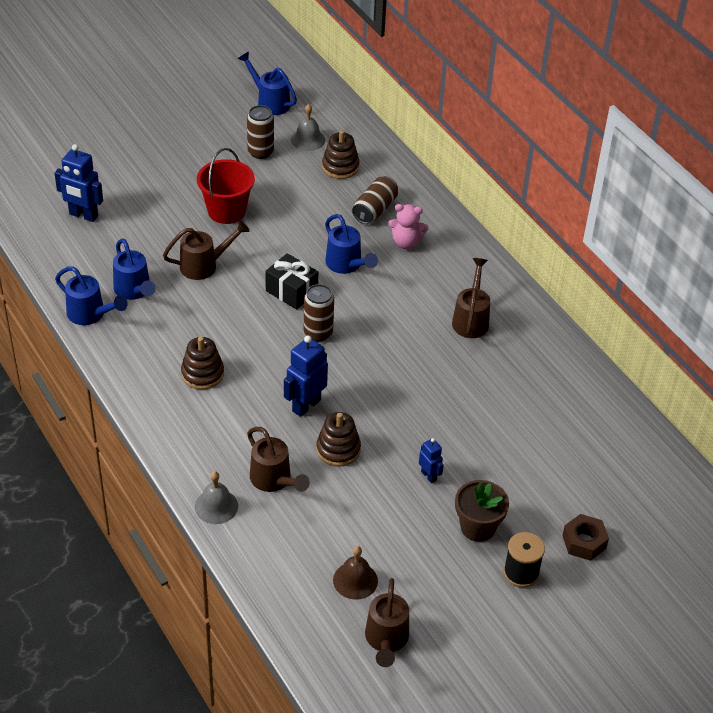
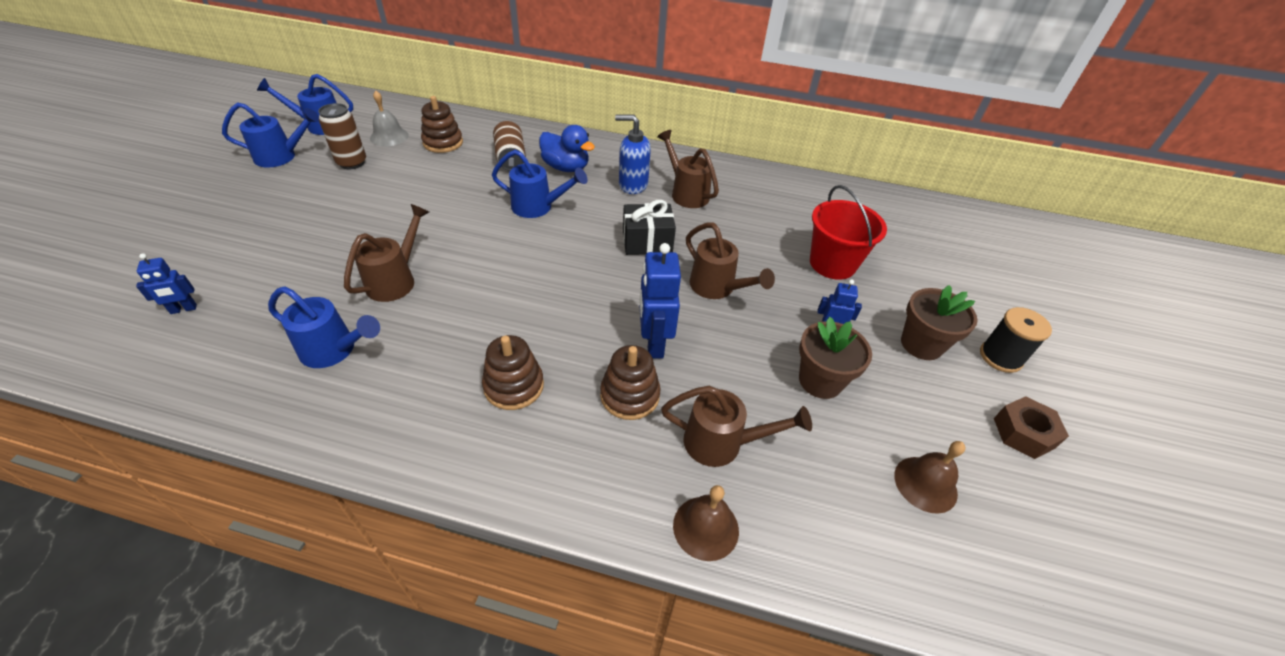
camera: 45 degrees left, 0 degrees up
blue robot [55,144,103,222] -> blue robot [136,253,197,314], size x0.56
blue watering can [55,266,128,325] -> blue watering can moved to [222,102,319,167]
grey bell [195,471,238,524] -> brown bell [673,485,739,561]
red bucket [197,148,255,224] -> red bucket moved to [810,185,887,280]
black gift [265,253,318,310] -> black gift moved to [623,200,676,255]
brown can [304,284,334,341] -> none
brown stacking toy [316,412,361,467] -> brown stacking toy moved to [600,345,660,420]
brown watering can [365,578,409,667] -> brown watering can moved to [686,223,775,299]
pink teddy bear [388,204,429,249] -> blue duck [539,125,595,172]
brown nut [562,514,609,561] -> brown nut moved to [994,396,1069,459]
none -> blue soap dispenser [615,115,651,194]
none -> brown flower pot [799,317,872,399]

